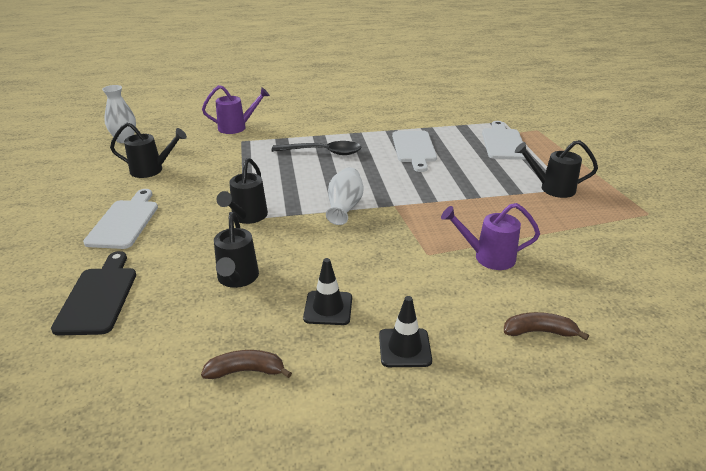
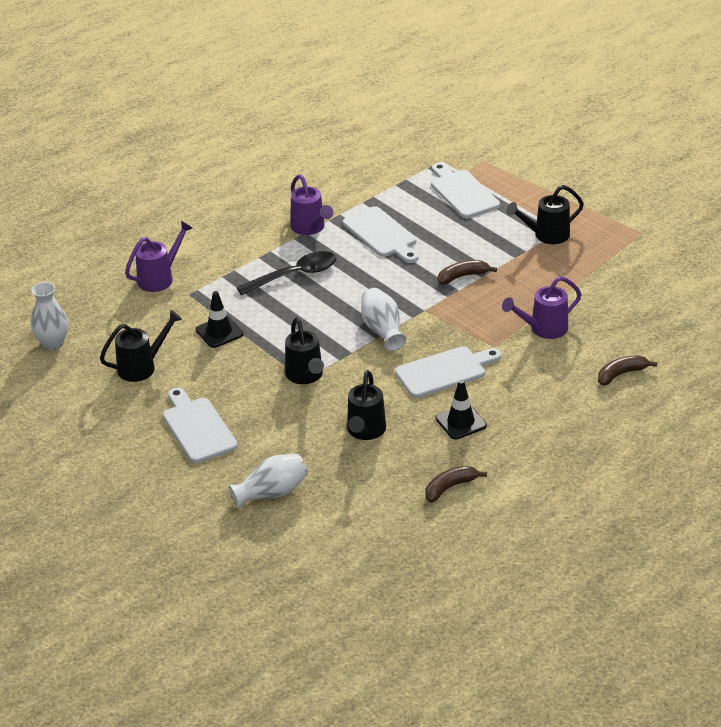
camera: 30 degrees left, 5 degrees up
black cutting board [51,251,136,336] -> white vase [229,454,308,508]
black watering can [214,212,259,288] -> black watering can turned 45 degrees clockwise [347,370,386,440]
black traffic cone [379,296,432,367] -> black traffic cone moved to [196,291,243,348]
none -> purple watering can [291,174,333,235]
none -> white cutting board [395,346,502,398]
none -> brown banana [438,260,497,284]

